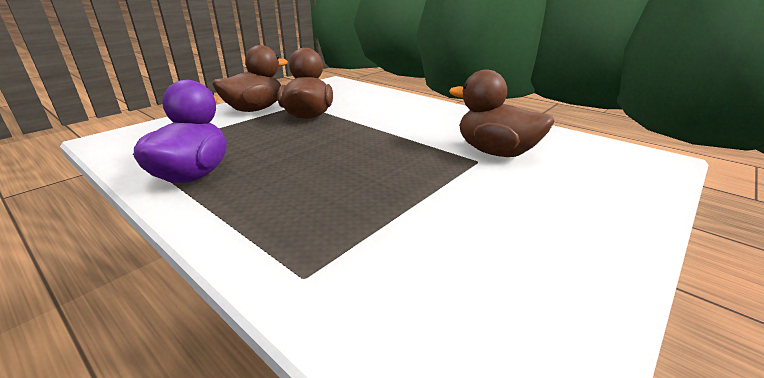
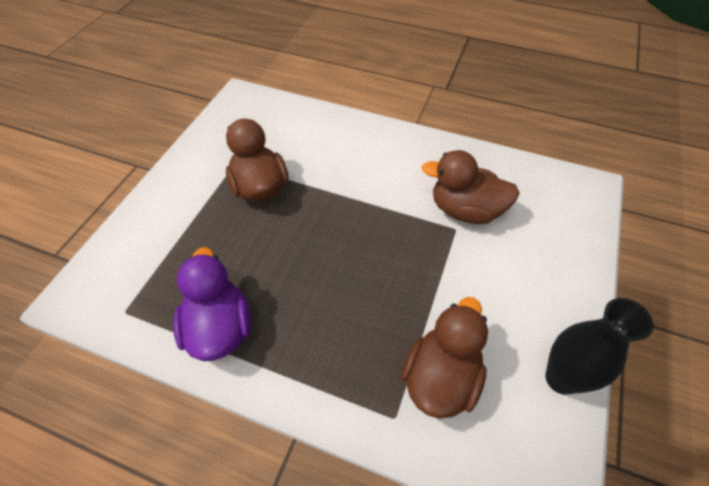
camera: 20 degrees left, 25 degrees up
brown duck [212,45,288,112] -> brown duck moved to [401,297,488,419]
none -> black vase [545,298,654,395]

